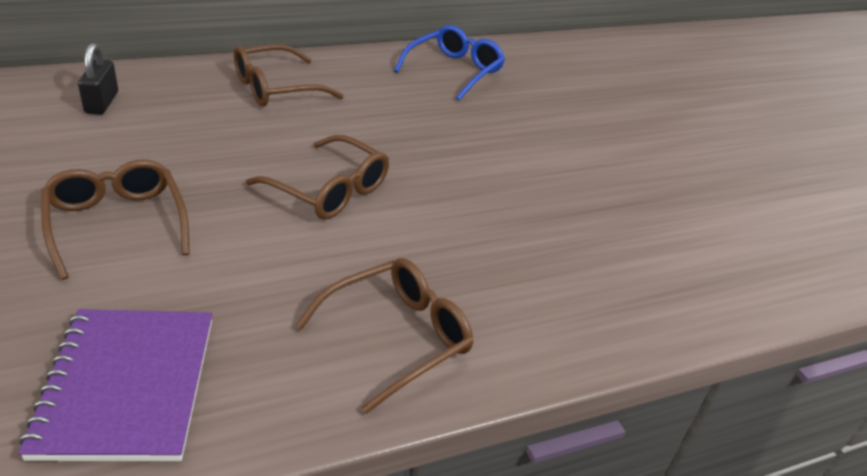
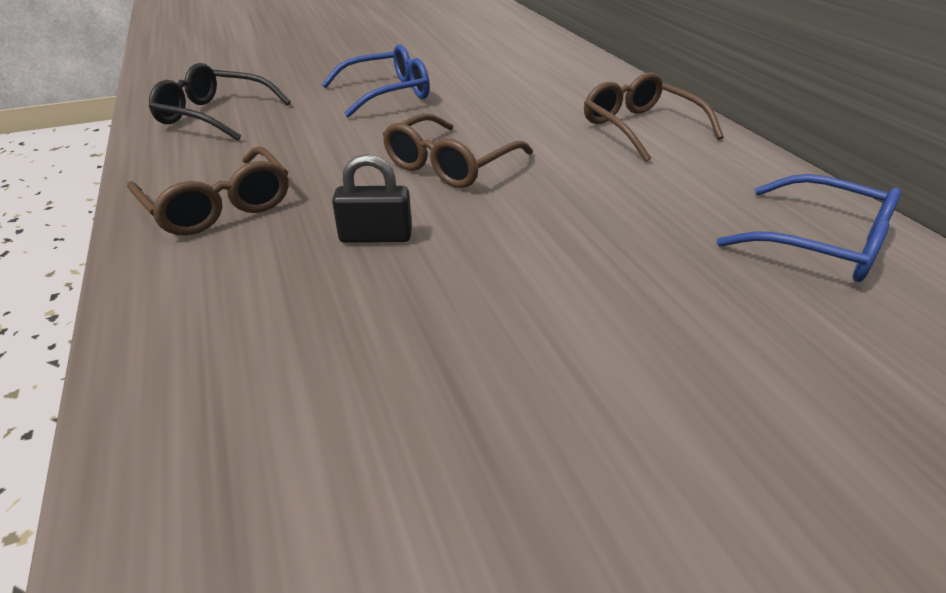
camera: 95 degrees right, 0 degrees up
purple notebook [18,309,212,461] -> black glasses [149,63,291,141]
brown glasses [41,159,190,280] -> blue glasses [321,44,430,117]
black padlock [78,43,118,115] -> black padlock moved to [332,154,412,243]

